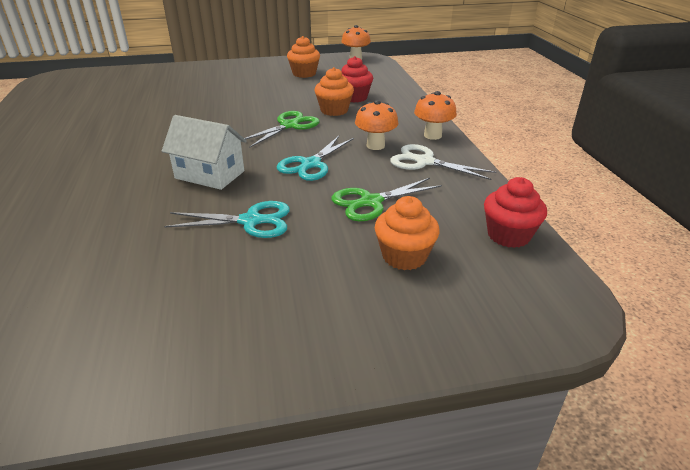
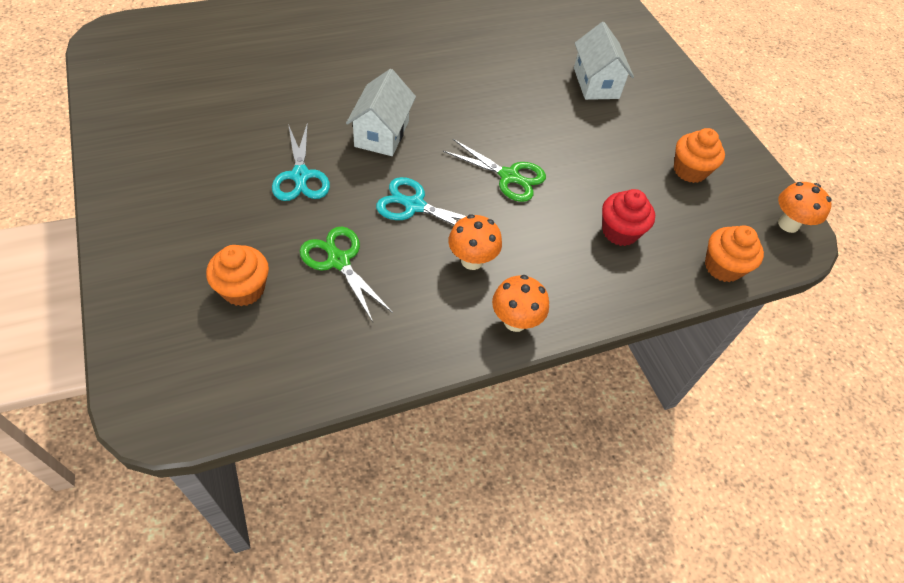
camera: 75 degrees right, 20 degrees up
orange cupcake [314,67,354,116] -> orange cupcake moved to [705,225,764,282]
white scissors [390,144,496,180] -> none
red cupcake [484,177,547,248] -> none
none -> white house [574,22,634,100]

